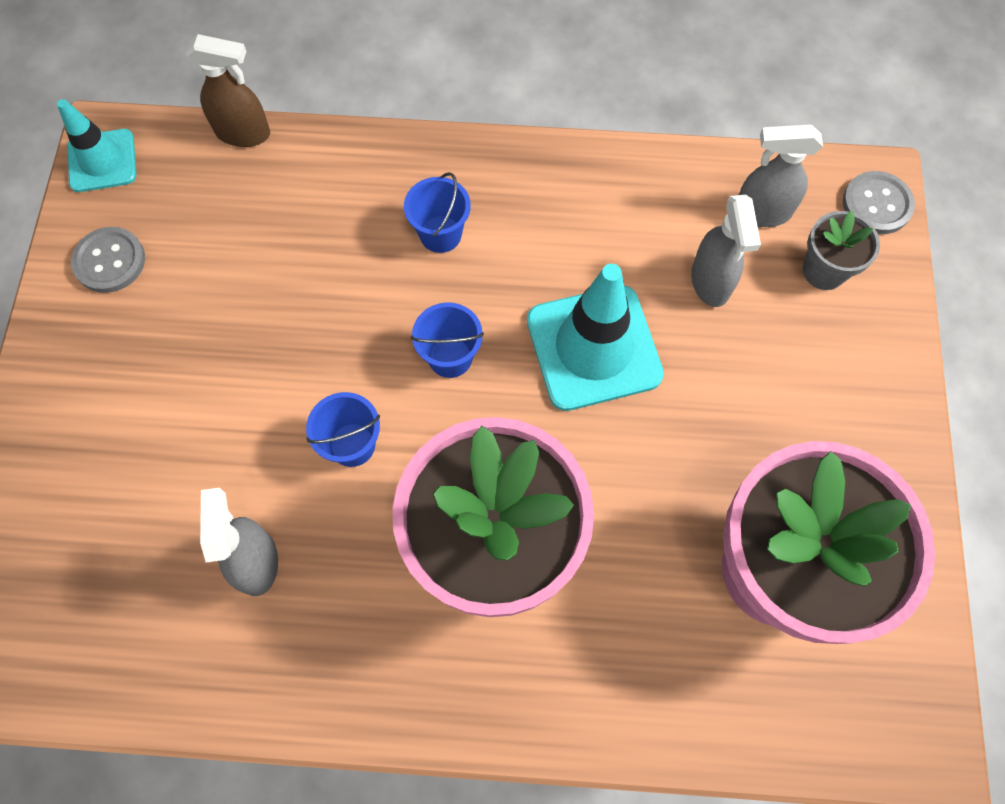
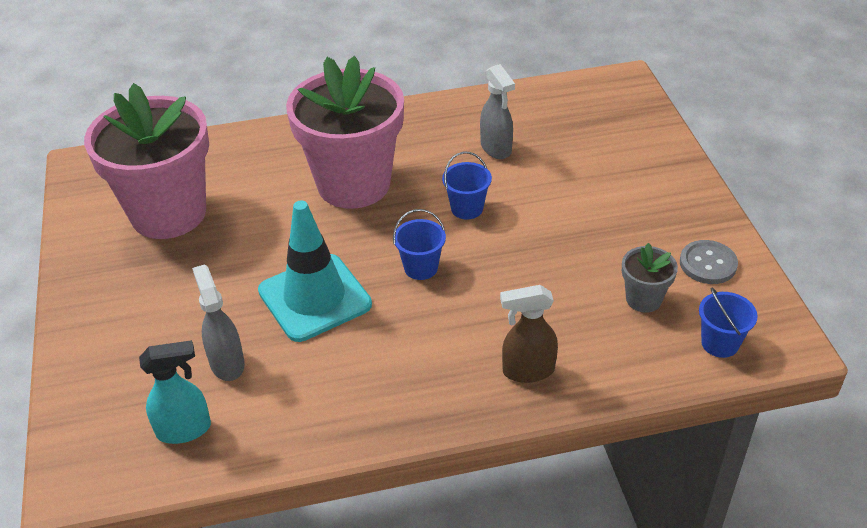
camera: 165 degrees right, 25 degrees down
turquoise traffic cone [57,99,136,192] -> none
brown spray bottle [185,34,270,147] -> brown spray bottle moved to [500,285,558,383]
blue bucket [404,172,471,253] -> blue bucket moved to [699,287,758,358]
grey spray bottle [739,124,823,227] -> turquoise spray bottle [139,340,211,444]
grey flower pot [803,211,880,290] -> grey flower pot moved to [622,243,678,313]
grey button [843,171,915,234] -> none

